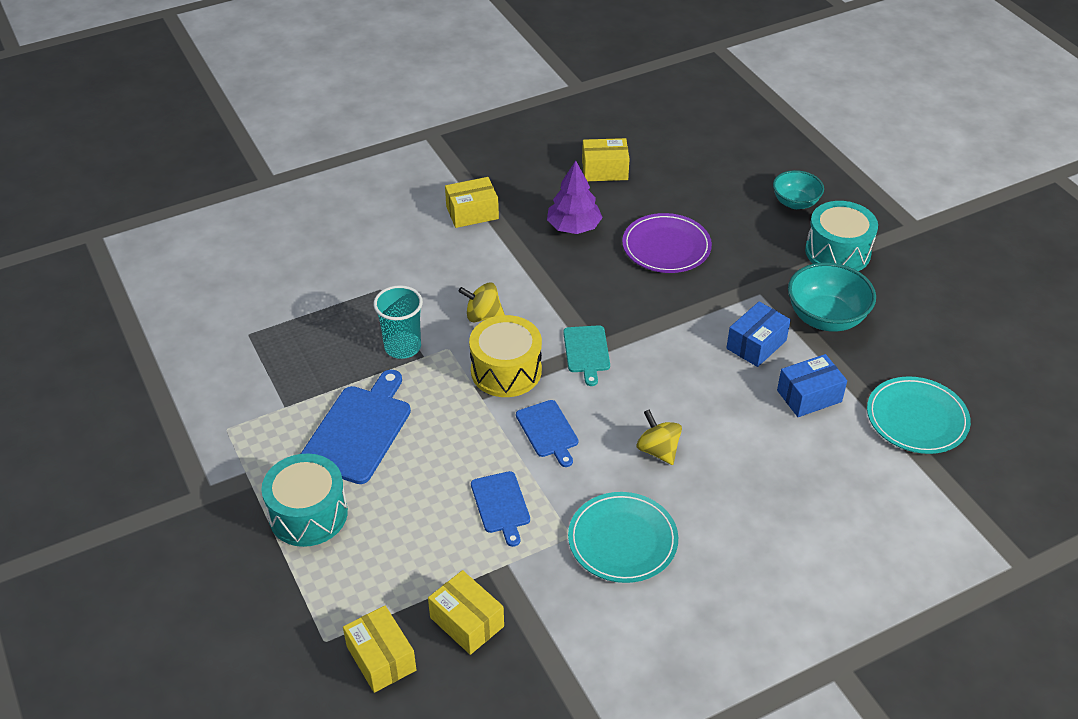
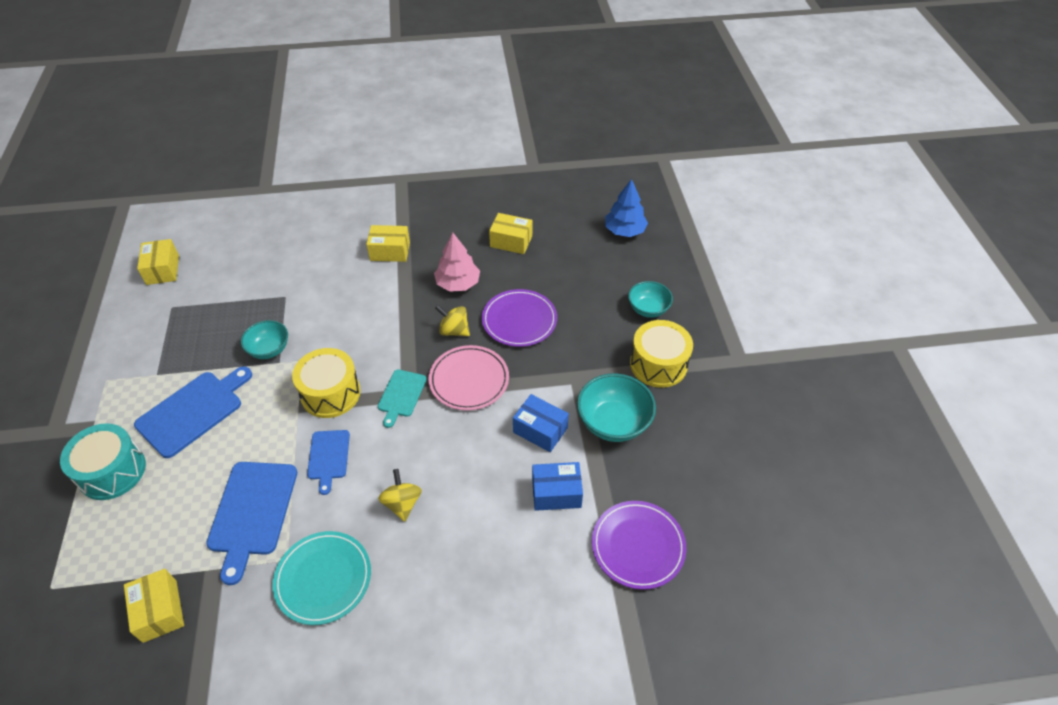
camera: 20 degrees right, 5 degrees up
yellow box [343,605,416,693] -> yellow box moved to [137,239,179,285]
turquoise cup [374,285,423,359] -> turquoise bowl [241,320,288,359]
yellow spinning top [459,282,505,322] -> yellow spinning top moved to [435,305,470,336]
blue cutting board [471,471,530,547] -> blue cutting board [206,462,297,585], size x1.71
purple tree [547,160,603,234] -> pink tree [434,233,480,292]
blue box [726,301,791,367] -> blue box turned 60 degrees clockwise [513,394,569,452]
turquoise drum [805,201,878,271] -> yellow drum [630,320,693,388]
turquoise plate [867,376,971,454] -> purple plate [592,501,686,590]
none -> pink plate [429,345,509,411]
none -> blue tree [605,179,648,237]

